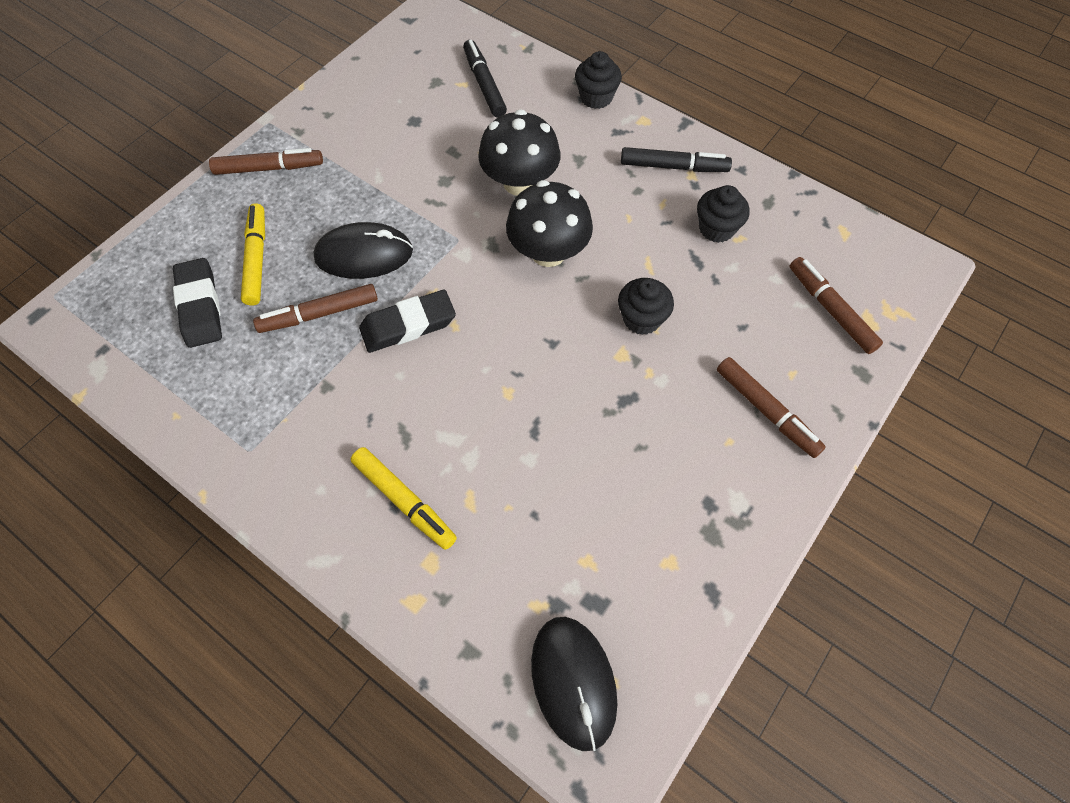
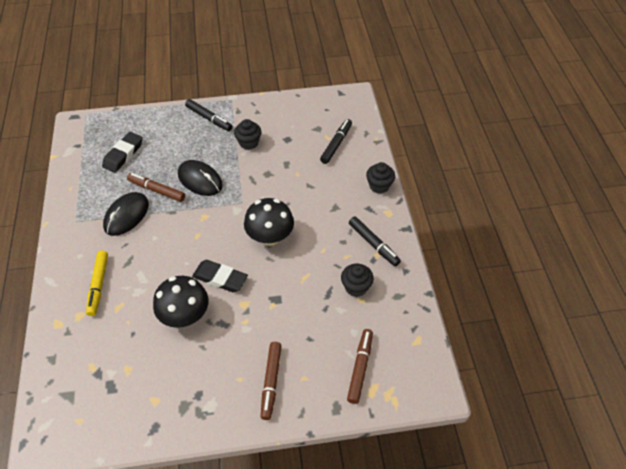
camera: 45 degrees right, 10 degrees down
brown marker [209,148,323,175] -> black marker [185,99,232,131]
yellow marker [241,203,265,305] -> none
black eraser [359,290,456,353] -> black eraser moved to [192,260,248,293]
black mushroom [478,109,561,196] -> black mushroom moved to [153,276,209,328]
black mouse [531,617,617,751] -> black mouse moved to [103,192,149,236]
black cupcake [618,278,674,335] -> black cupcake moved to [234,119,261,150]

